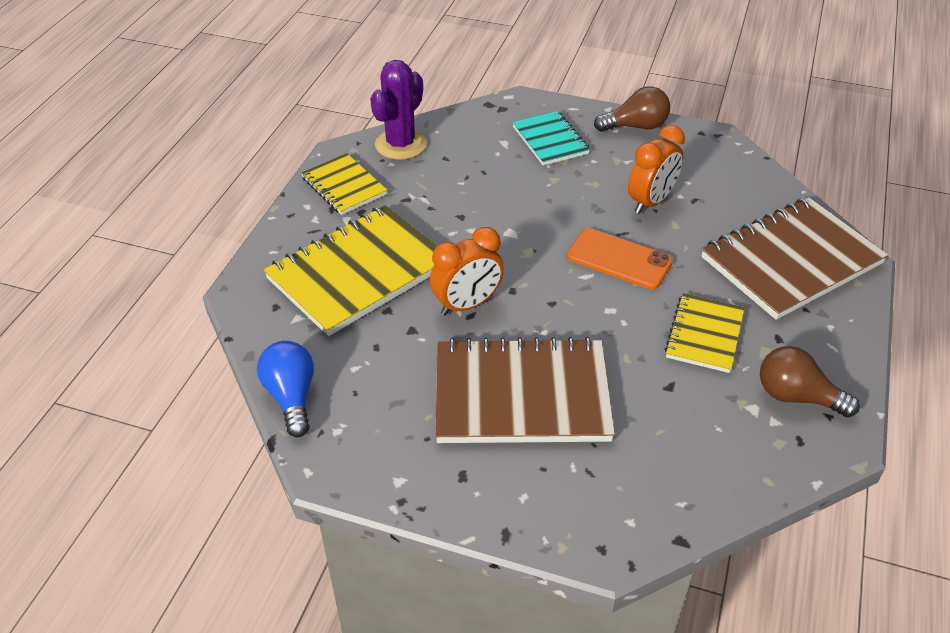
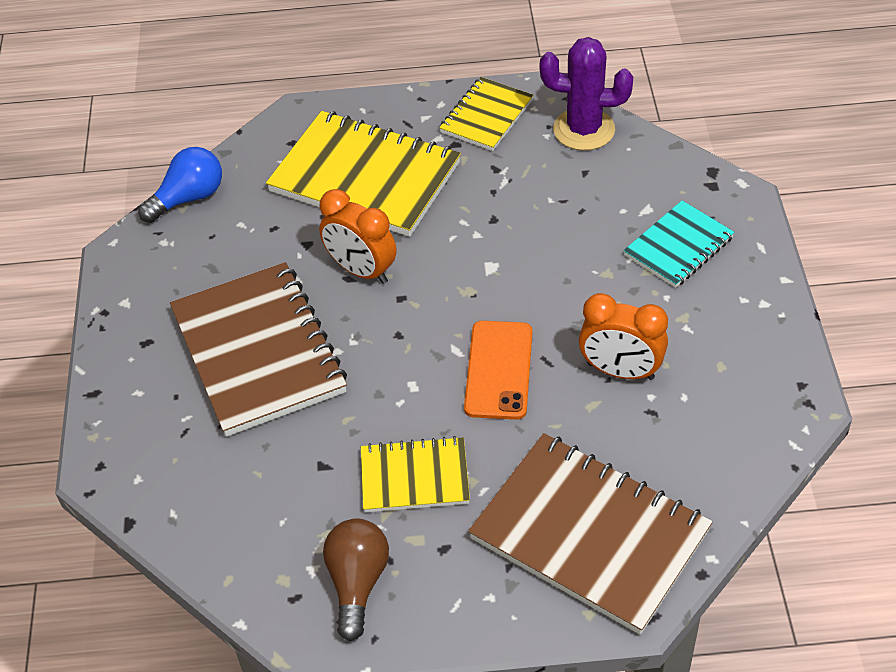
camera: 70 degrees right, 5 degrees up
brown light bulb [594,86,670,132] -> none

